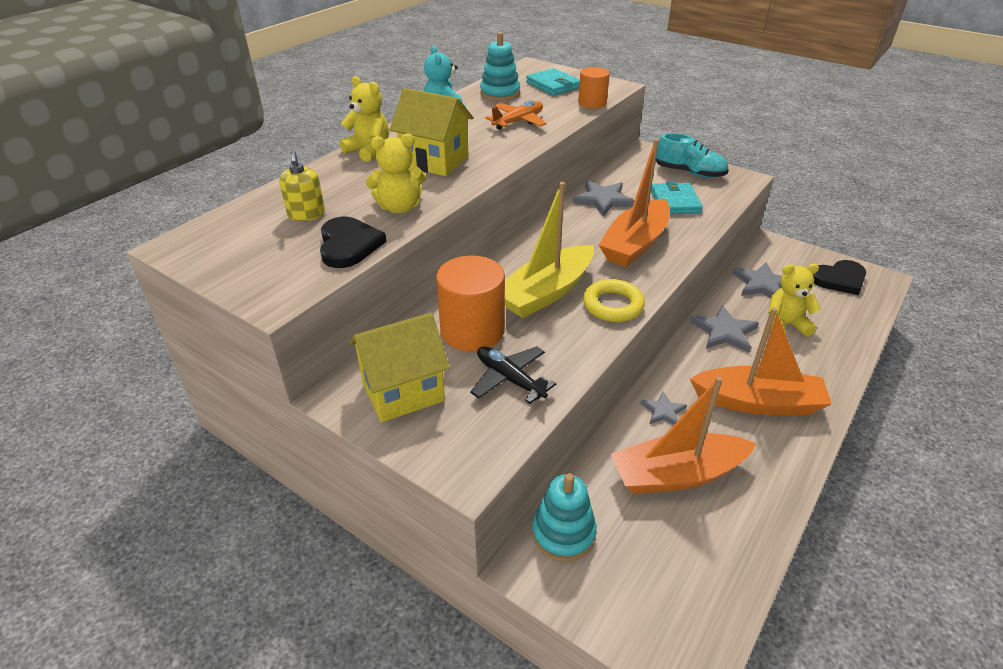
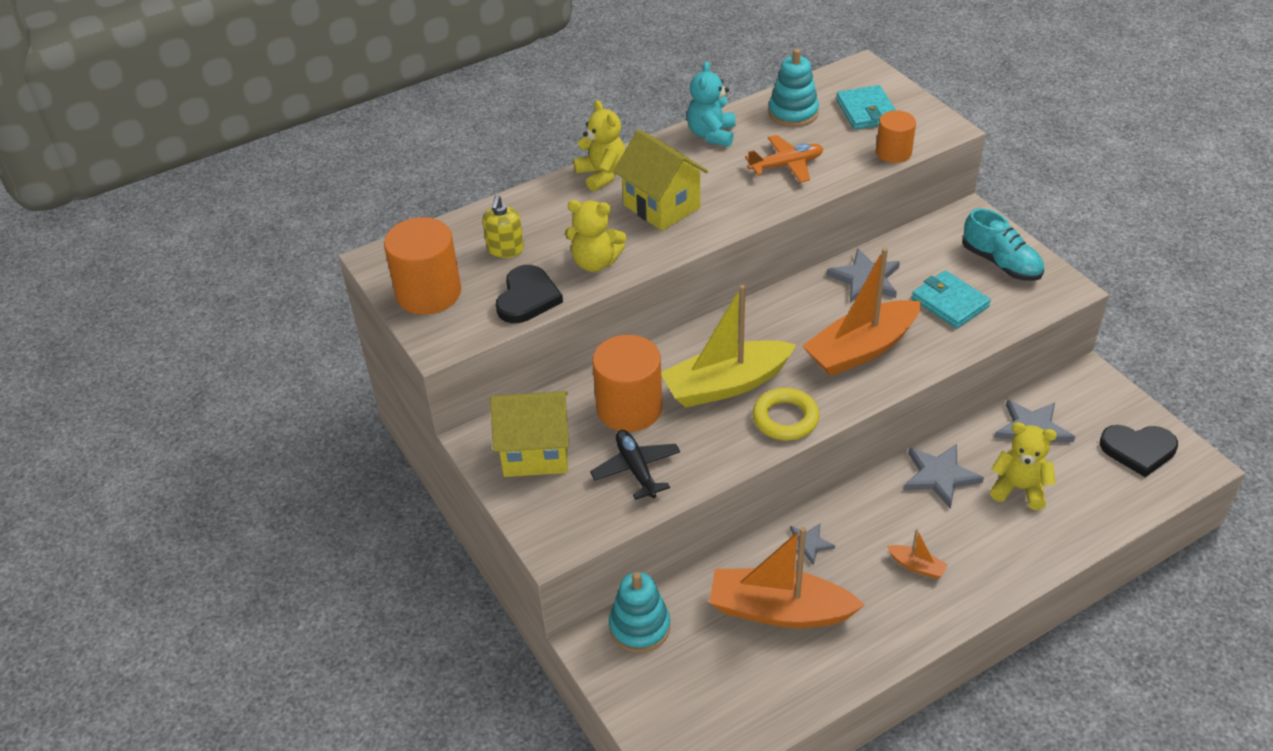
camera: 25 degrees right, 5 degrees up
turquoise wallet [651,181,703,214] -> turquoise wallet turned 60 degrees counterclockwise [912,270,991,328]
orange boat [690,307,832,415] -> orange boat [887,529,948,579], size x0.42
none -> orange cylinder [384,217,461,314]

